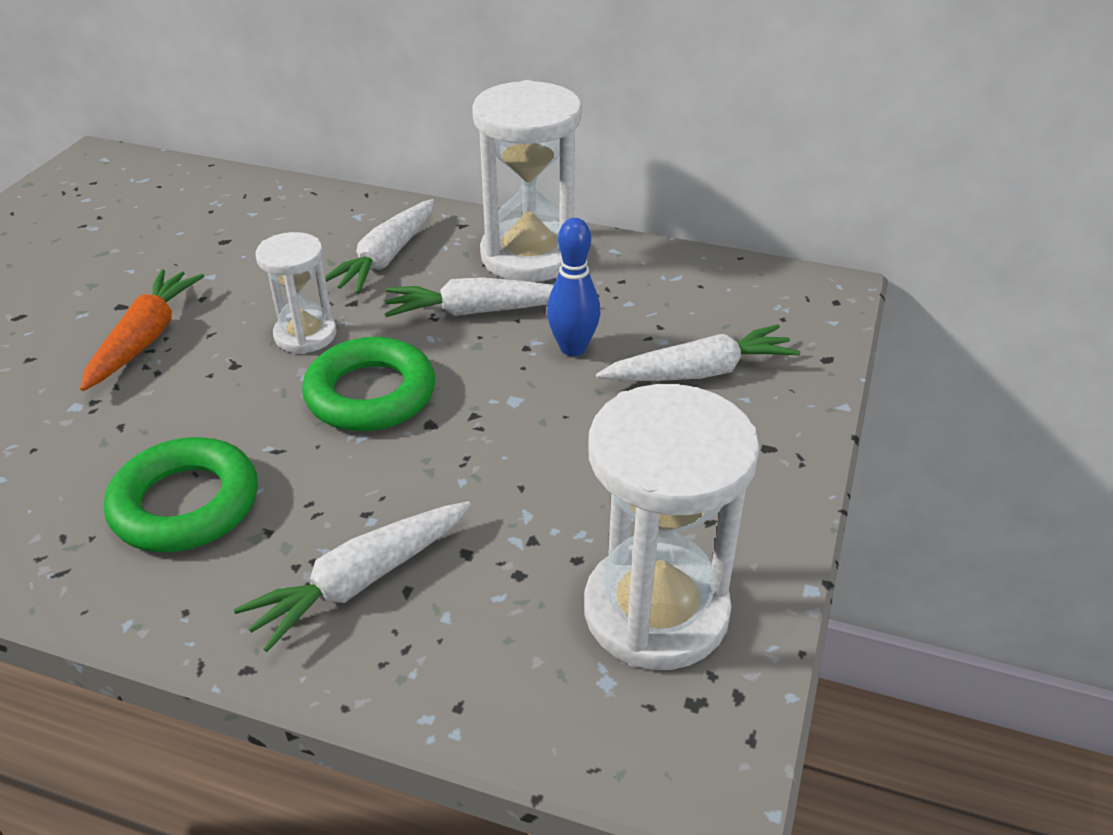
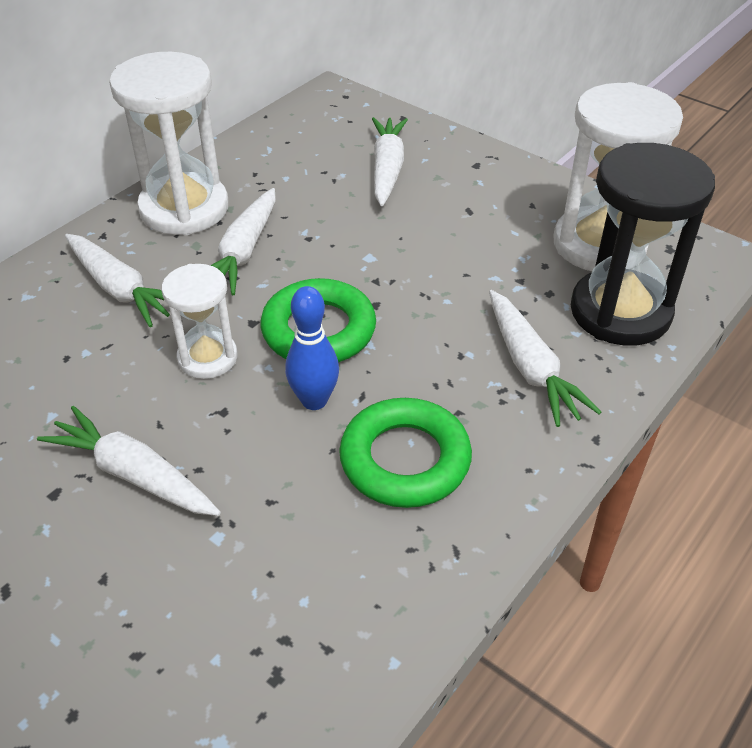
camera: 70 degrees left, 5 degrees up
orange carrot [80,269,204,391] -> white carrot [37,406,221,516]
blue bowling pin [547,218,600,356] -> blue bowling pin moved to [285,286,339,410]
none -> black hourglass [571,143,715,345]

